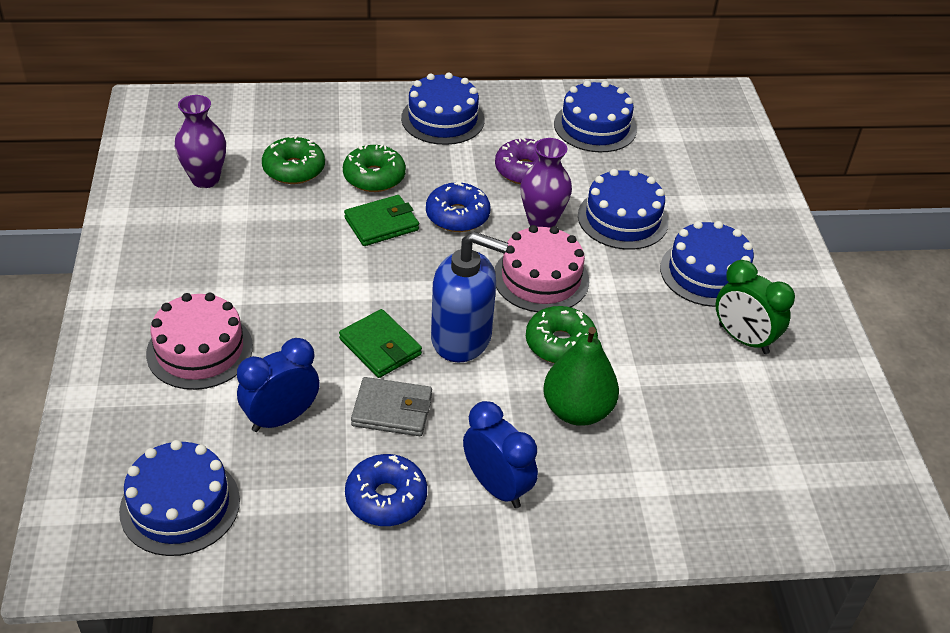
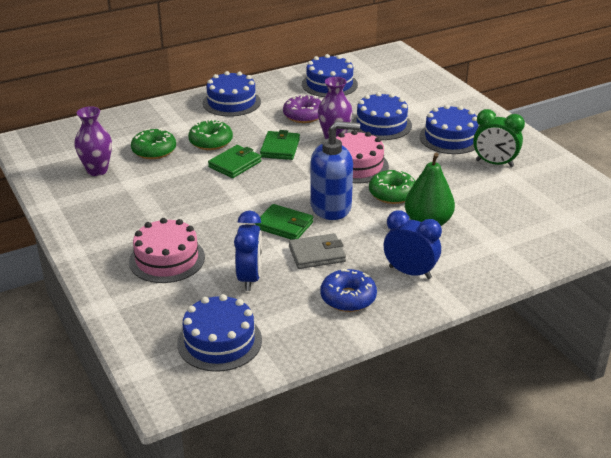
camera: 20 degrees left, 10 degrees down
blue clock [237,338,320,432] -> blue clock turned 150 degrees clockwise [234,211,262,291]
blue donut [426,182,491,232] -> green wallet [260,130,300,160]

